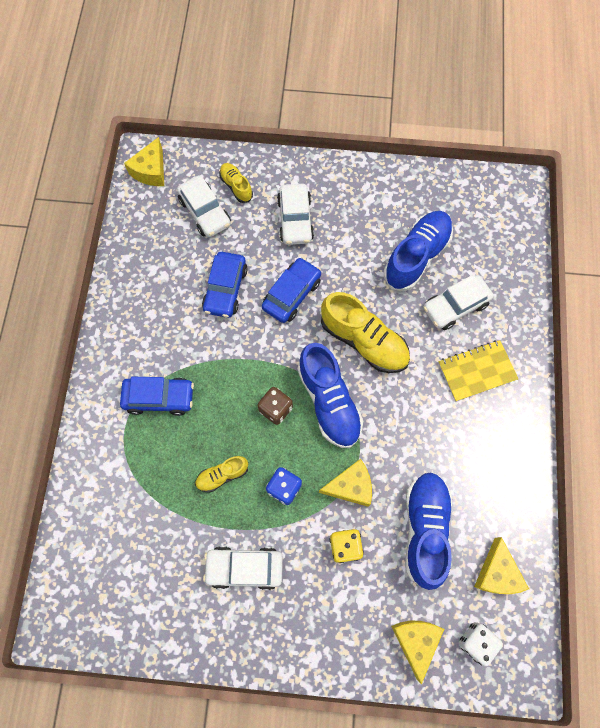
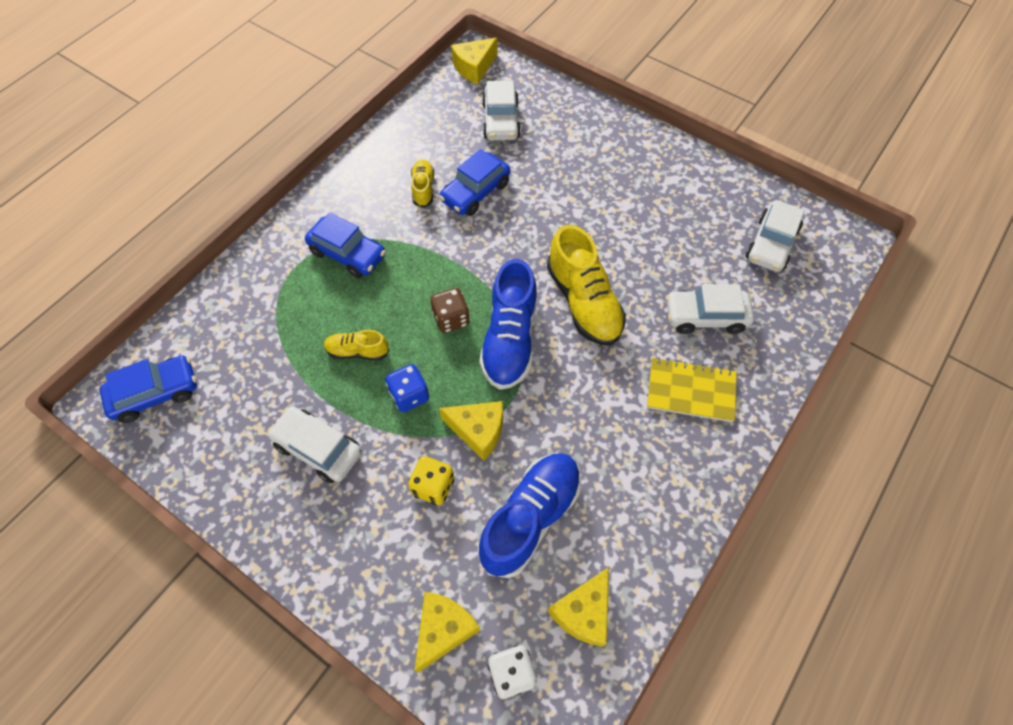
camera: 30 degrees right, 10 degrees down
yellow shoe [219,163,253,203] -> yellow shoe moved to [411,160,434,208]
blue car [262,257,321,323] -> blue car moved to [100,355,197,423]
white car [277,184,314,245] -> white car moved to [746,200,805,272]
blue shoe [384,211,453,291] -> none

